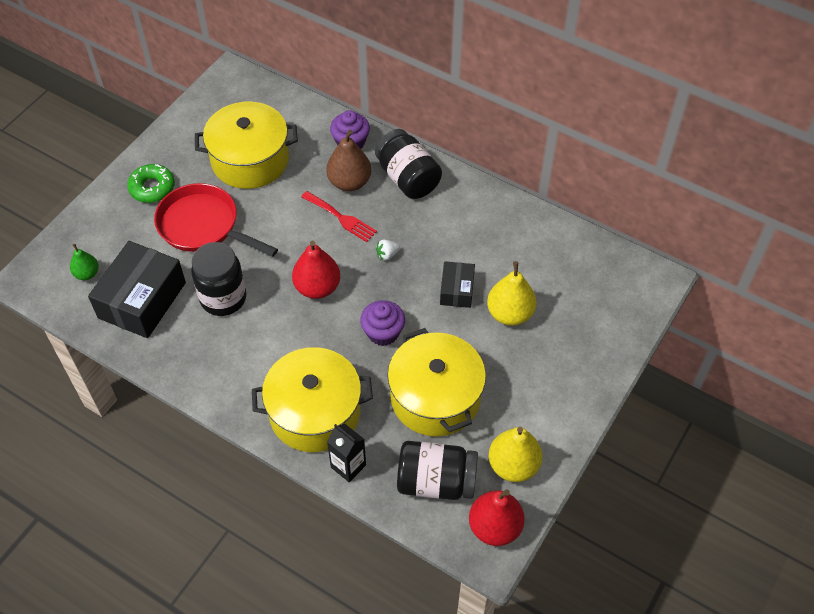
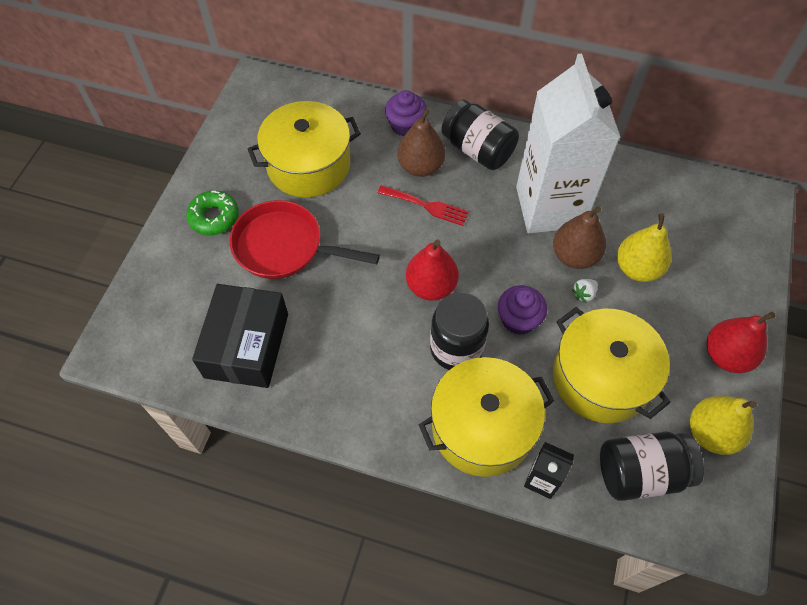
camera: 15 degrees left, 5 degrees up
green pear [70,244,99,280] -> none
black jar [191,242,247,316] -> black jar moved to [430,292,489,370]
white strawberry [376,240,400,261] -> white strawberry moved to [572,279,598,303]
black box [440,261,475,308] -> brown pear [553,206,606,269]
red pear [469,489,525,546] -> red pear moved to [707,312,775,373]
none -> white carton [516,54,621,233]

